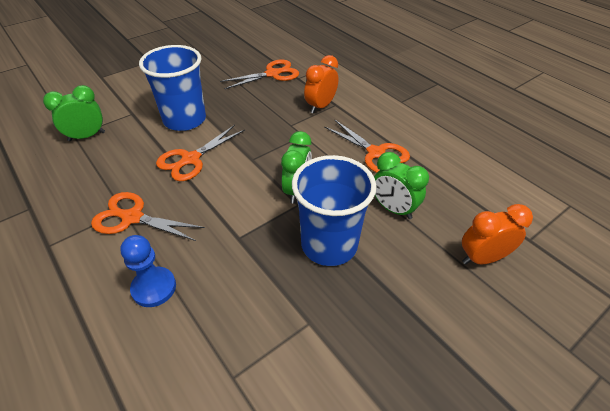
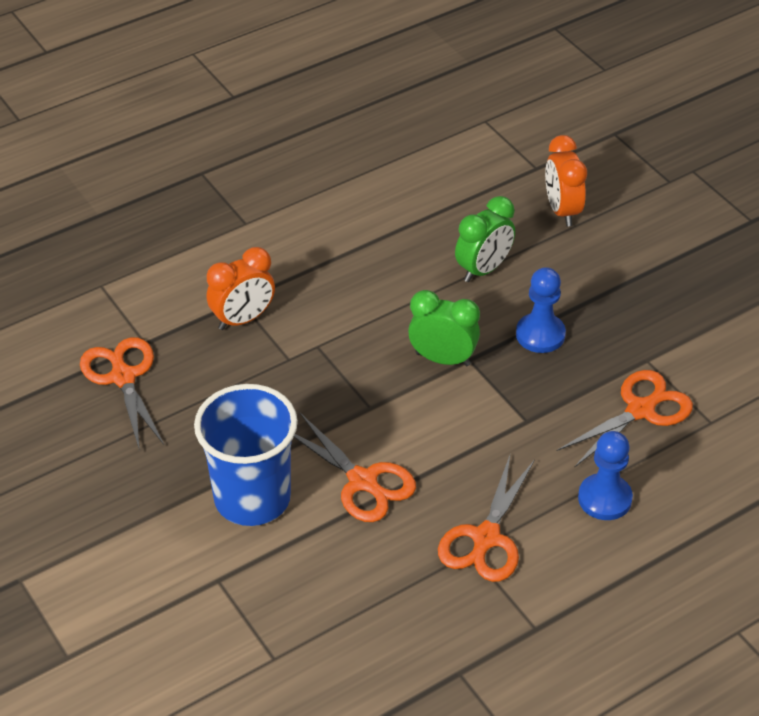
camera: 85 degrees left, 0 degrees up
green clock [43,85,105,141] -> none
blue cup [292,155,376,266] -> blue pawn [516,267,566,353]
orange clock [304,55,338,114] -> orange clock turned 75 degrees counterclockwise [207,247,275,330]
orange scissors [324,119,410,173] -> orange scissors moved to [557,370,693,468]

